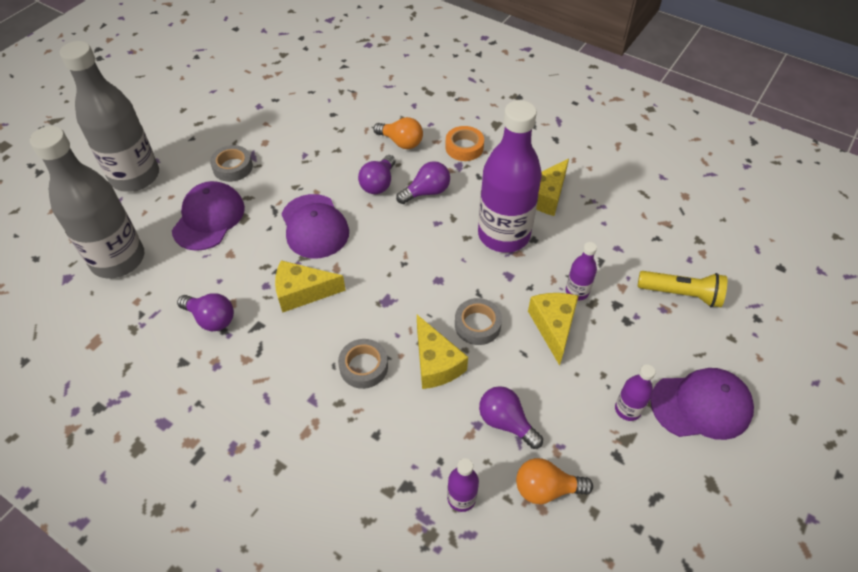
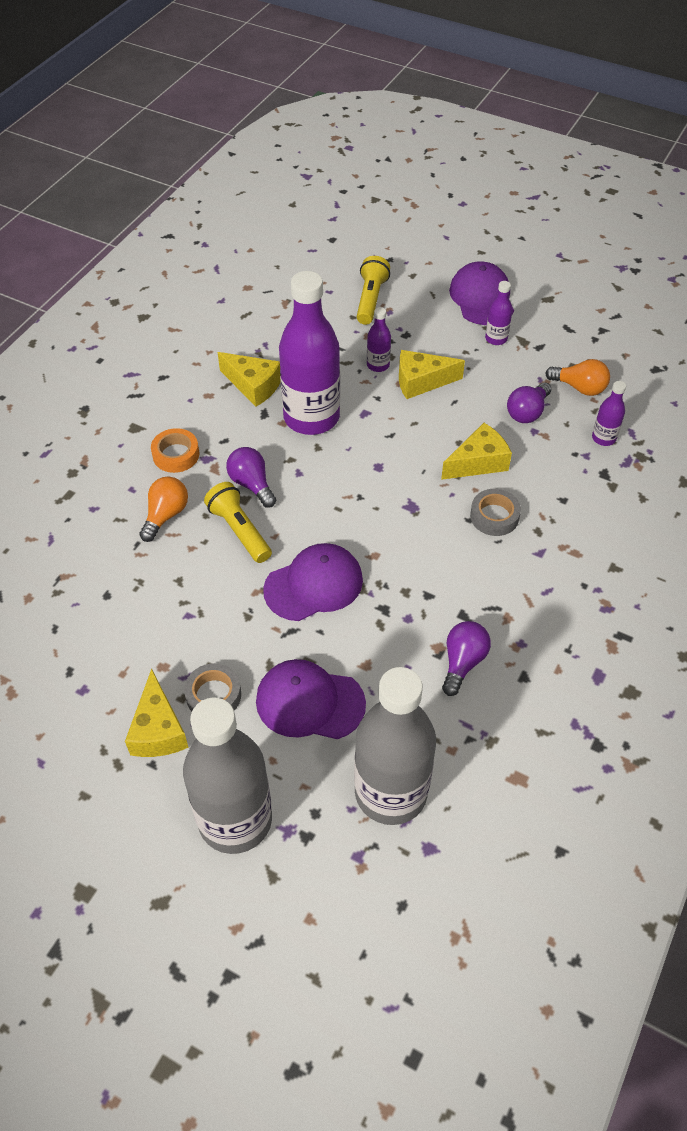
camera: 95 degrees left, 0 degrees up
yellow cheese [275,260,346,313] -> yellow cheese moved to [125,669,189,757]
purple light bulb [358,155,396,194] -> yellow flashlight [204,482,272,563]
grey tape [455,298,502,345] -> none
orange light bulb [516,458,593,504] -> orange light bulb turned 60 degrees counterclockwise [545,359,610,396]

